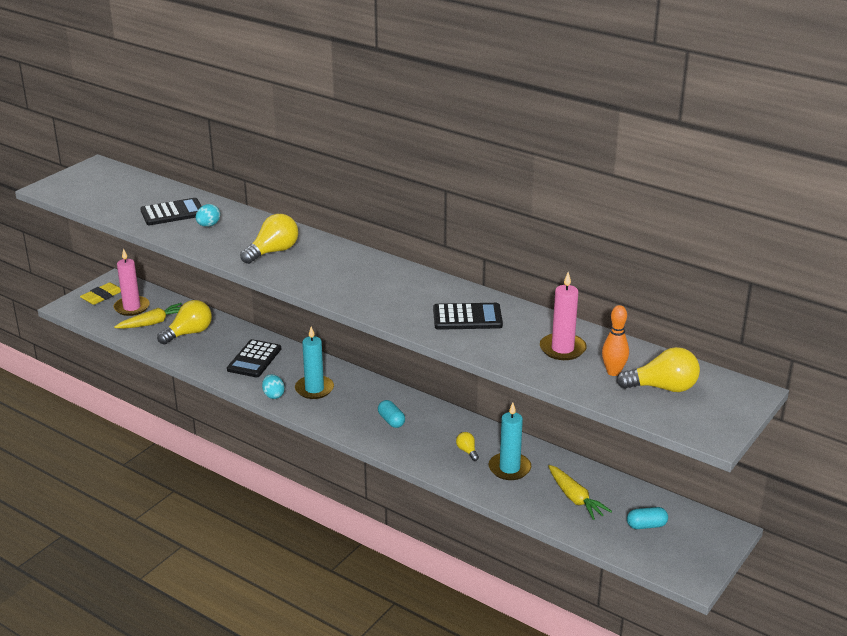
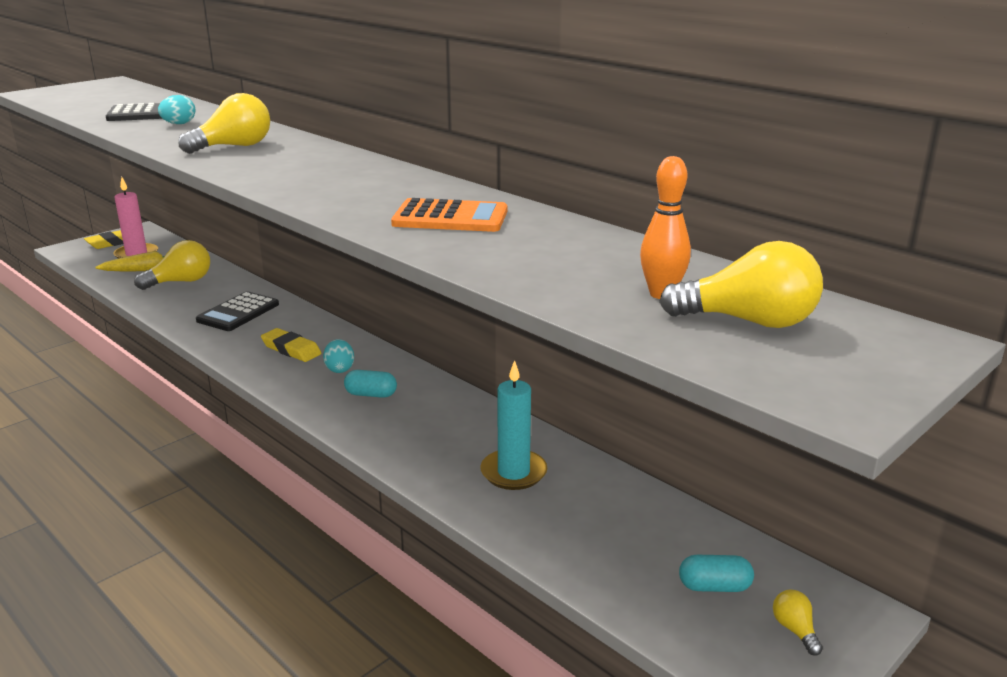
camera: 10 degrees right, 5 degrees down
turquoise egg [262,374,285,399] -> turquoise egg moved to [323,339,354,373]
turquoise candle [295,327,334,399] -> yellow eraser [261,328,321,362]
turquoise capsule [378,400,405,428] -> turquoise capsule turned 60 degrees counterclockwise [344,370,397,398]
black calculator [433,303,503,330] -> orange calculator [391,198,507,232]
yellow light bulb [456,432,479,461] -> yellow light bulb moved to [773,590,823,656]
pink candle [540,272,587,360] -> none
yellow carrot [548,465,612,520] -> none

